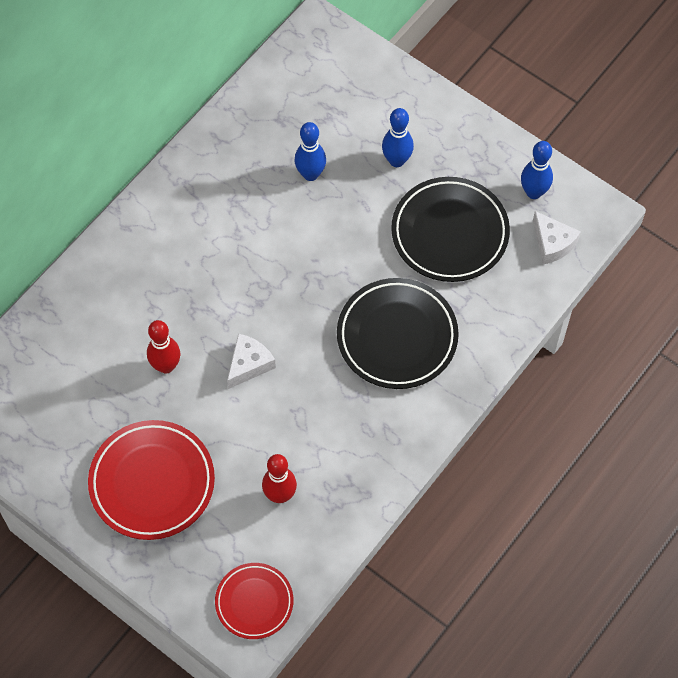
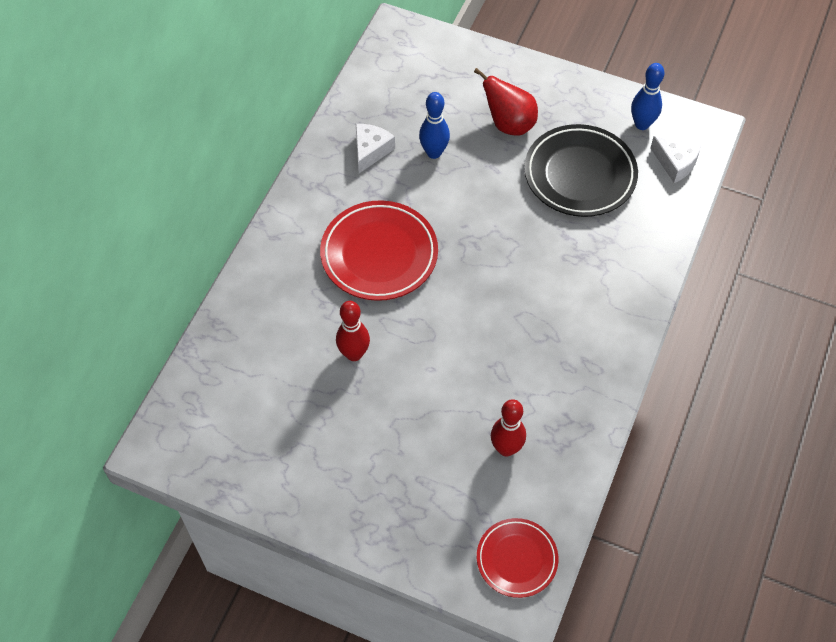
camera: 15 degrees left, 5 degrees down
red plate [88,420,215,540] -> red plate moved to [320,200,438,301]
white cheese [227,334,276,389] -> white cheese moved to [356,124,395,173]
black plate [337,278,459,389] -> none
blue bowling pin [382,108,414,167] -> red pear [474,68,538,136]

